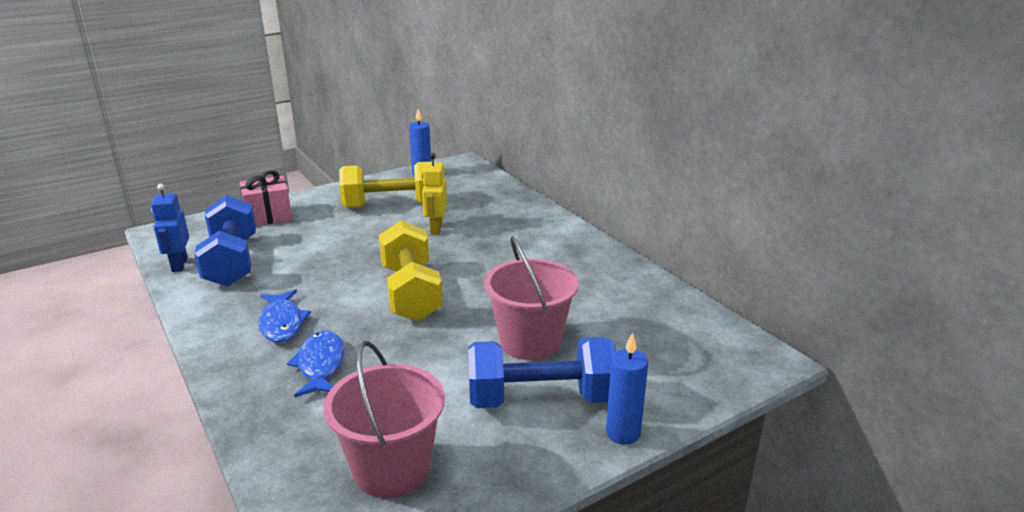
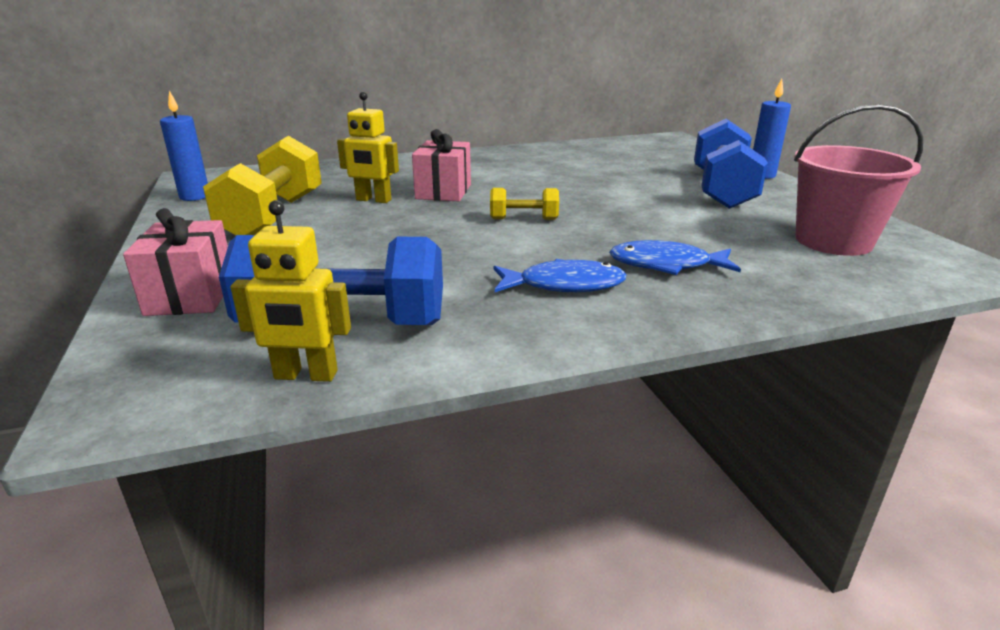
camera: 75 degrees left, 0 degrees up
blue robot [151,184,189,272] -> yellow robot [231,200,351,382]
yellow dumbbell [379,220,443,321] -> yellow dumbbell [490,188,559,220], size x0.49
pink bucket [484,236,579,360] -> none
none -> pink gift [412,129,471,201]

